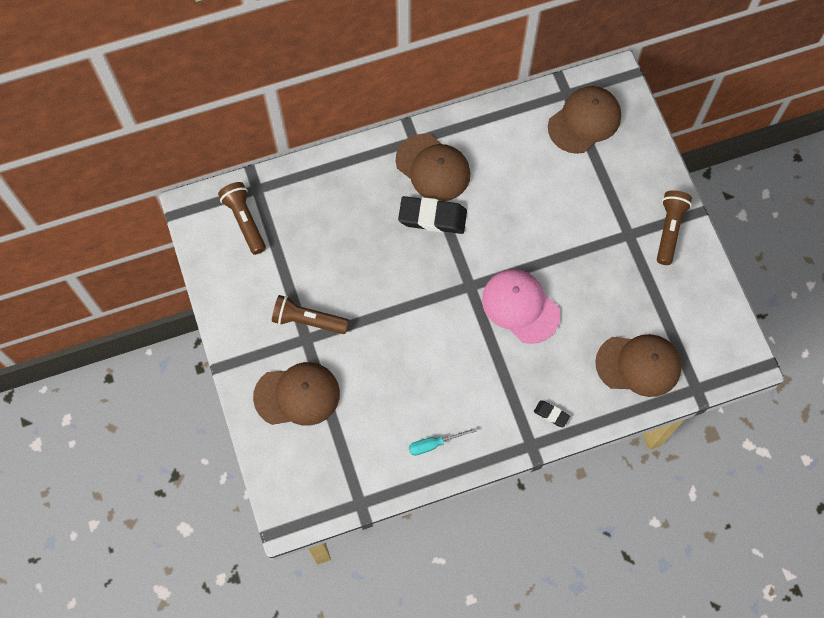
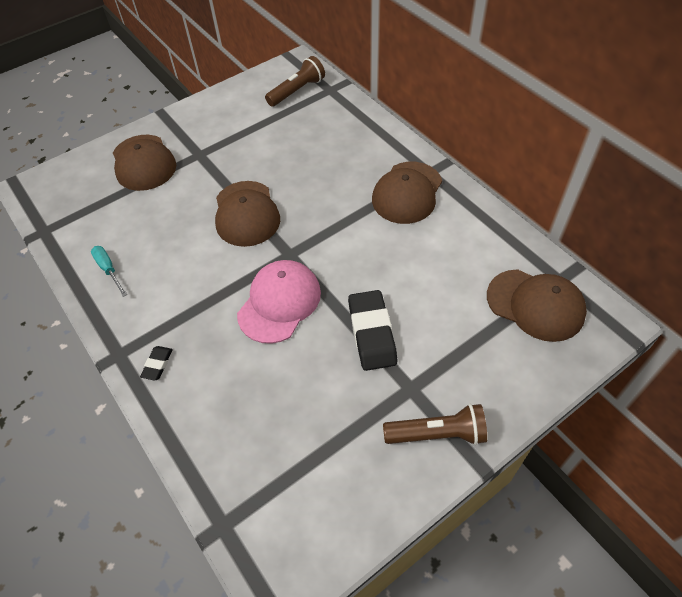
camera: 75 degrees right, 15 degrees down
brown flashlight [272,295,349,334] -> none
black eraser [398,196,467,234] -> black eraser moved to [348,290,397,371]
brown cap [595,334,682,397] -> brown cap moved to [215,181,280,247]

